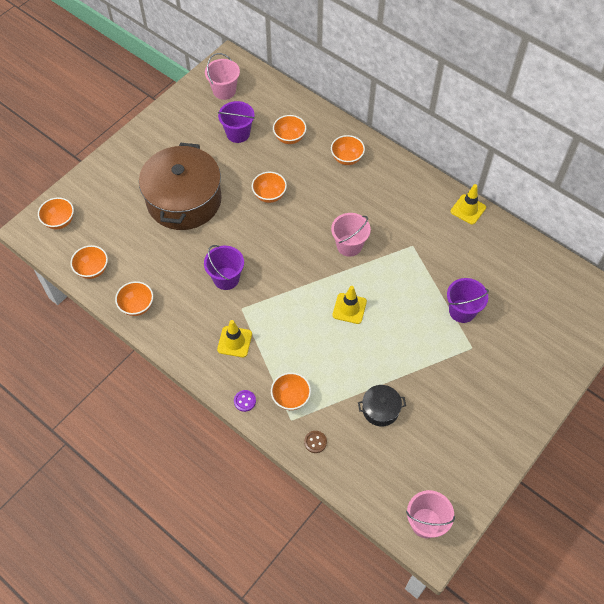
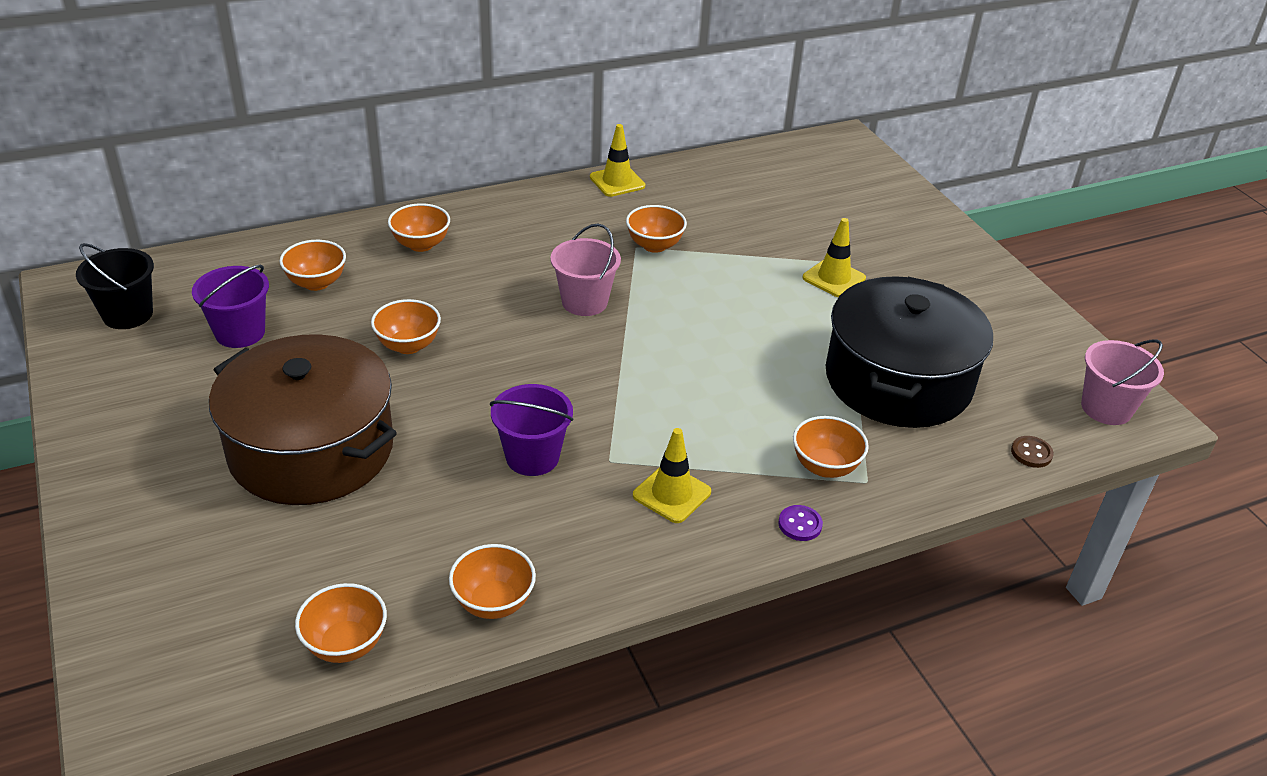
camera: 65 degrees left, 20 degrees down
orange bowl [38,197,74,229] -> orange bowl moved to [626,205,687,253]
pink bucket [205,53,240,100] -> black bucket [76,243,154,329]
brown button [304,431,327,453] -> brown button moved to [1011,436,1054,468]
yellow traffic cone [333,286,367,324] -> yellow traffic cone moved to [803,218,866,297]
black pot [358,385,406,426] -> black pot [825,276,993,428], size x2.34
purple bucket [447,278,489,323] -> none

